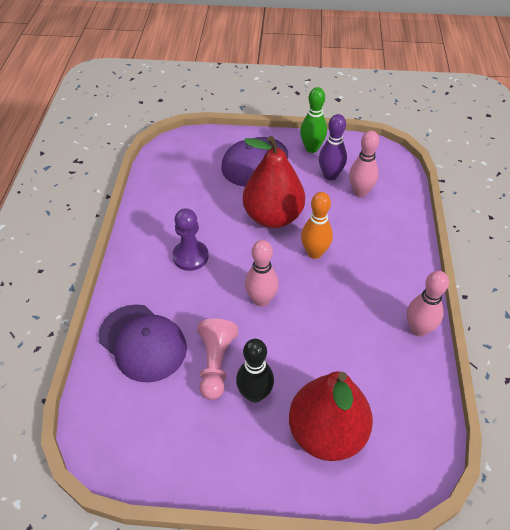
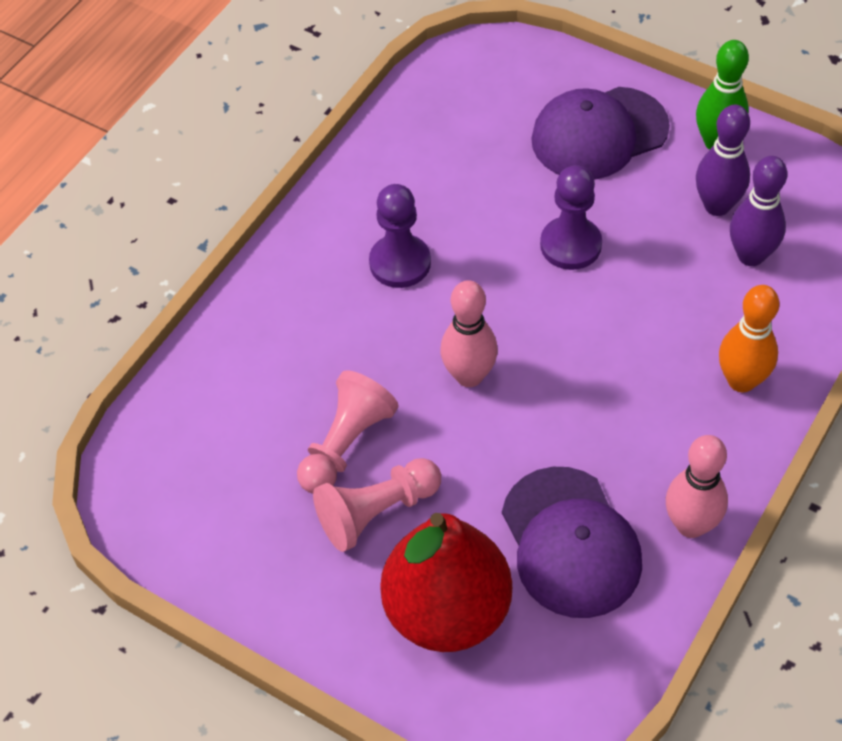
camera: 30 degrees right, 5 degrees up
purple cap [98,304,187,383] -> purple cap moved to [502,467,642,618]
black bowling pin [236,339,274,403] -> pink pawn [313,458,441,552]
red pear [243,136,305,228] -> purple pawn [540,165,602,270]
orange bowling pin [301,192,333,259] -> orange bowling pin moved to [719,285,779,392]
pink bowling pin [349,131,379,197] -> purple bowling pin [730,156,787,266]

